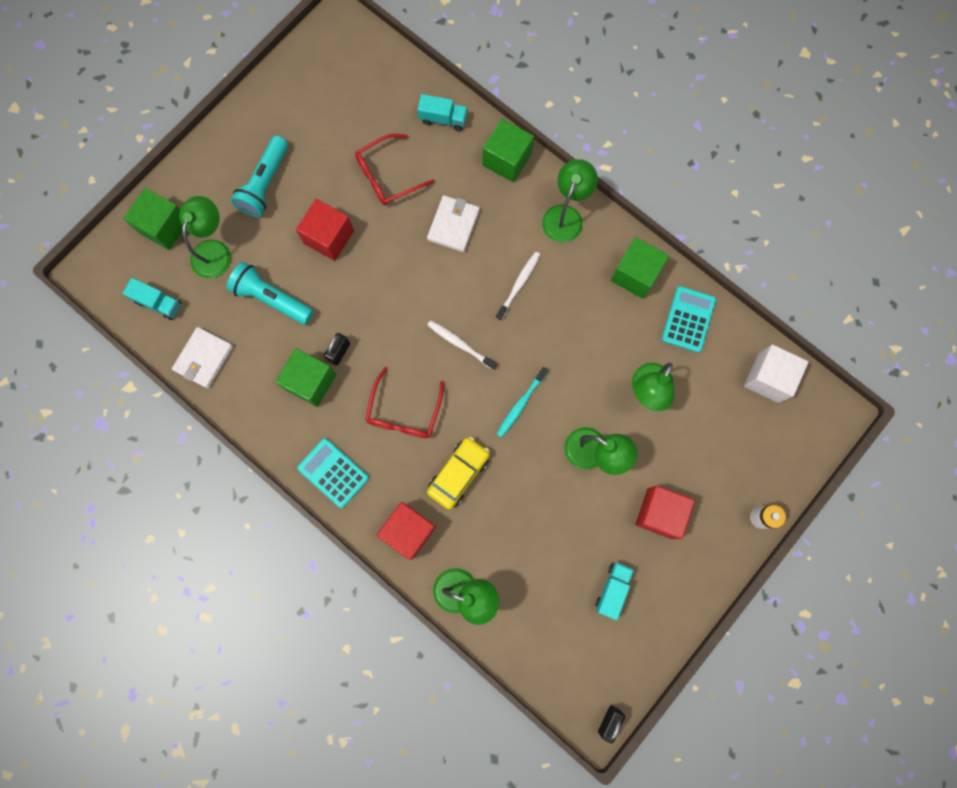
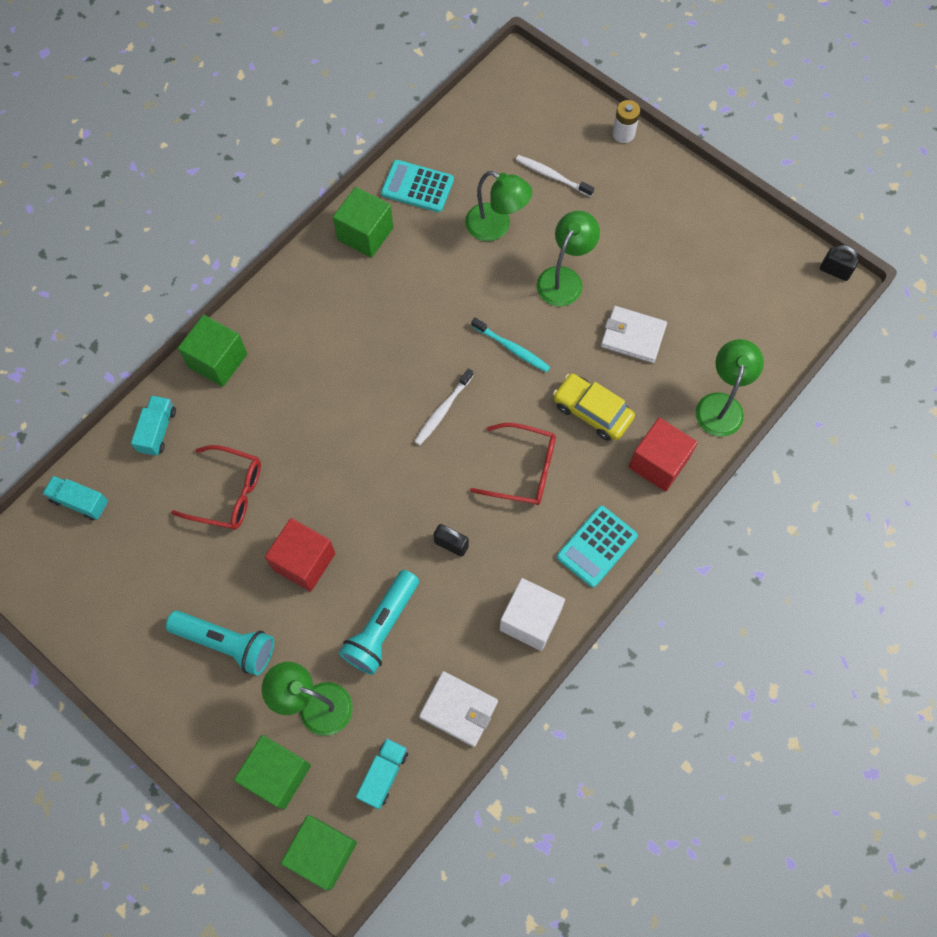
camera: 90 degrees left, 10 degrees down
green cube [276,348,336,407] -> green cube moved to [281,815,357,890]
red glasses [355,134,435,205] -> red glasses turned 45 degrees counterclockwise [171,445,261,530]
white wallet [427,195,480,252] -> white wallet moved to [601,306,667,363]
white toothbrush [496,252,540,321] -> white toothbrush moved to [516,155,594,197]
green lamp [542,159,598,243] -> none
turquoise truck [596,562,634,621] -> turquoise truck moved to [42,476,108,521]
red cube [635,486,695,539] -> none
white cube [744,344,809,403] -> white cube moved to [499,578,565,651]

